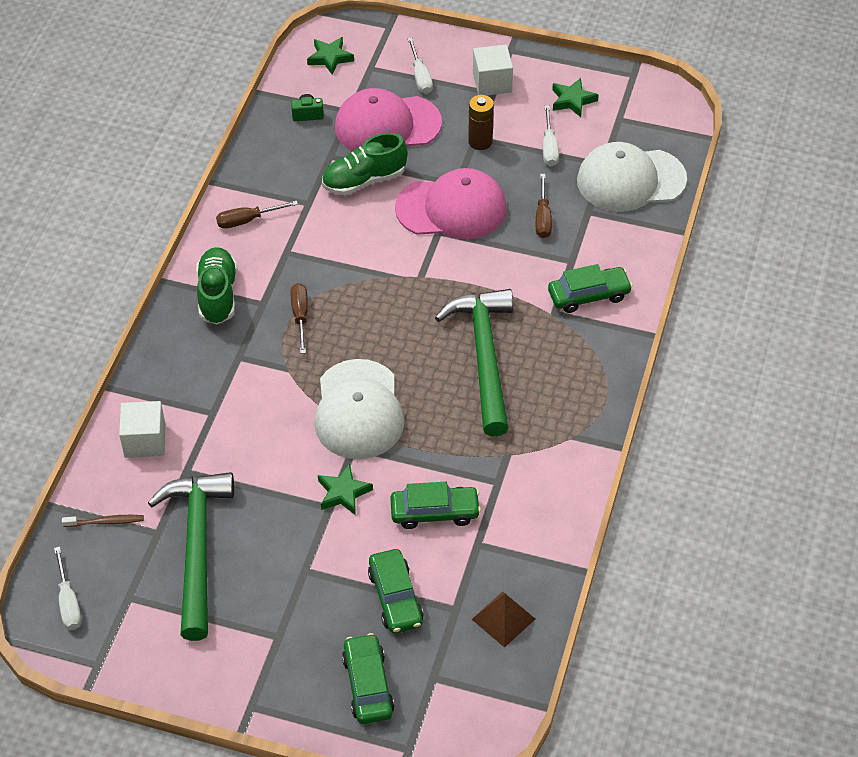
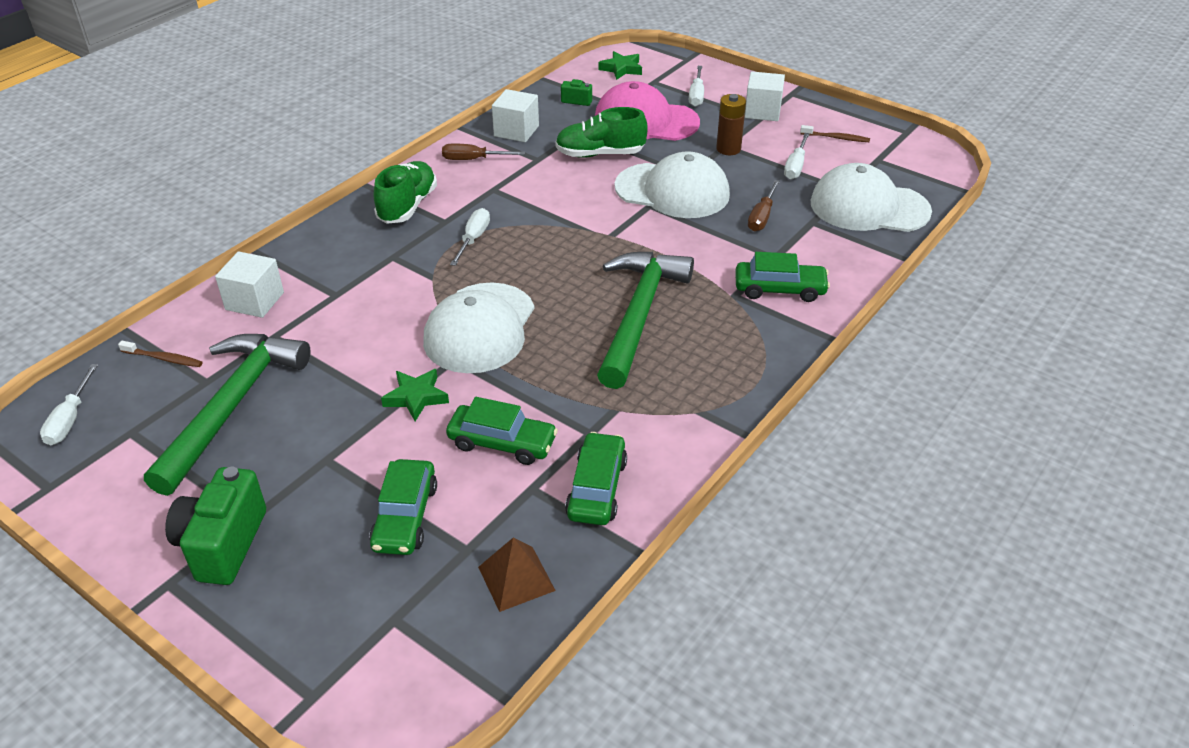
camera: 20 degrees right, 10 degrees down
brown screwdriver [290,283,308,354] -> white screwdriver [450,208,490,266]
green car [342,633,395,724] -> green car moved to [565,432,627,525]
pink cap [395,168,507,239] -> white cap [615,151,730,218]
green star [552,78,599,117] -> brown toothbrush [800,125,870,142]
none -> green camera [165,467,266,585]
none -> white cube [492,89,539,142]

